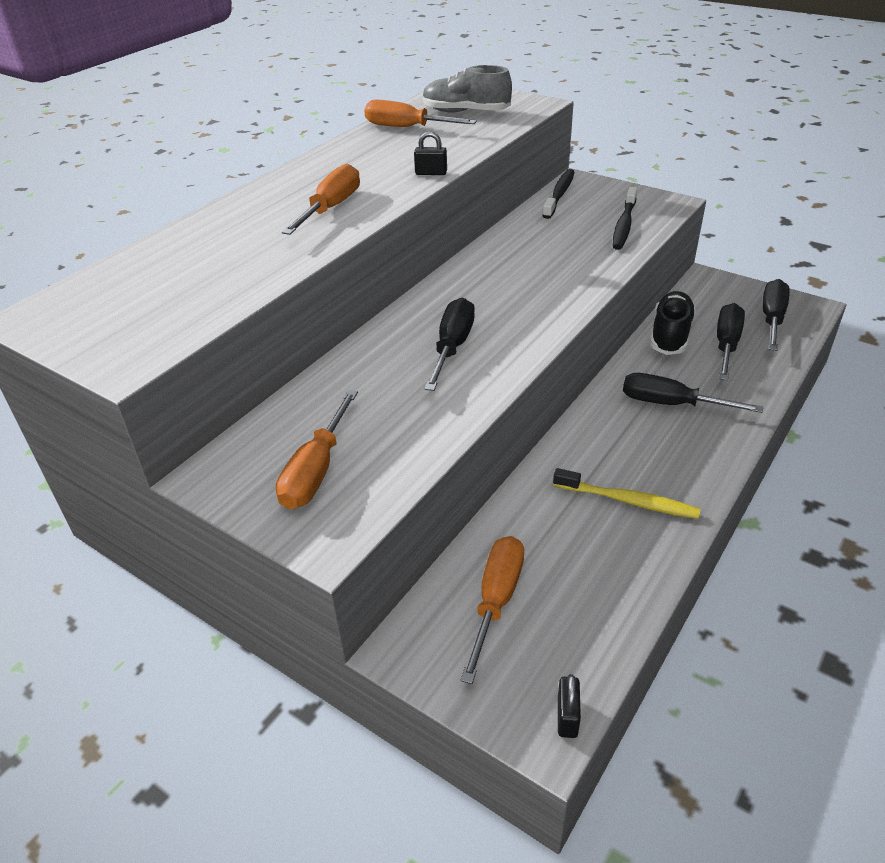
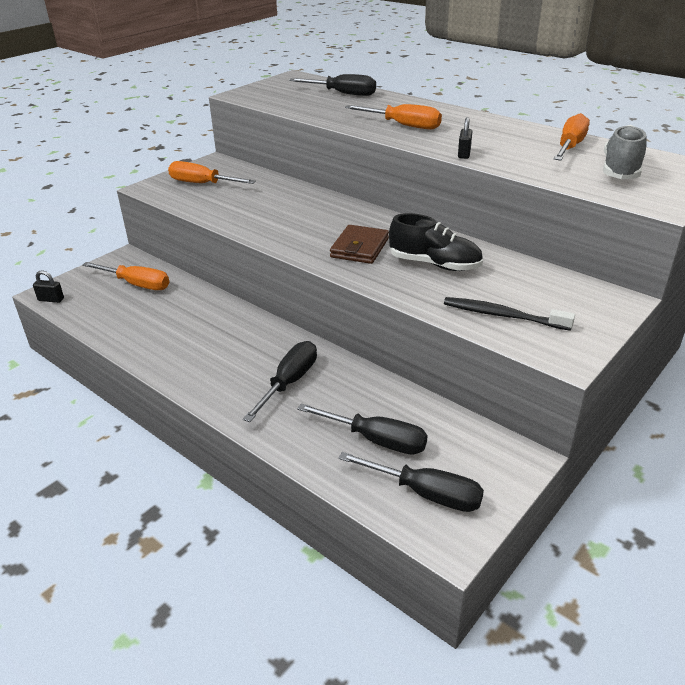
camera: 95 degrees right, 5 degrees down
black screwdriver [424,297,475,391] -> black screwdriver moved to [289,74,376,96]
black toothbrush [542,169,575,219] -> none
yellow toothbrush [553,468,700,519] -> none
black shoe [650,291,696,355] -> black shoe moved to [389,213,483,271]
none -> brown wallet [330,225,389,264]

